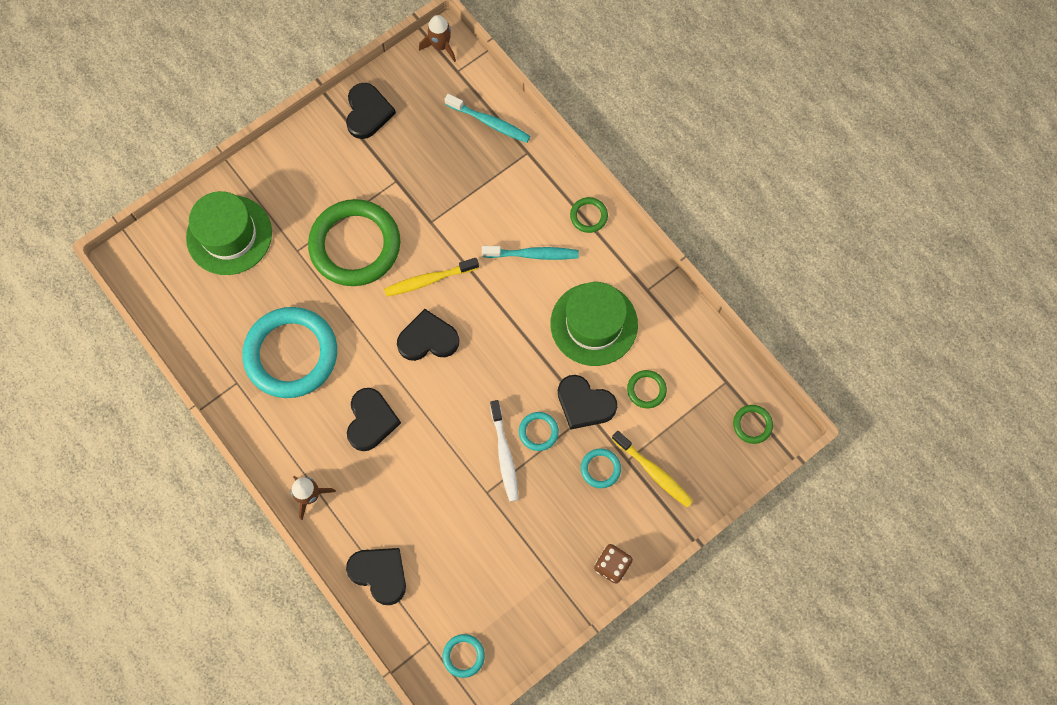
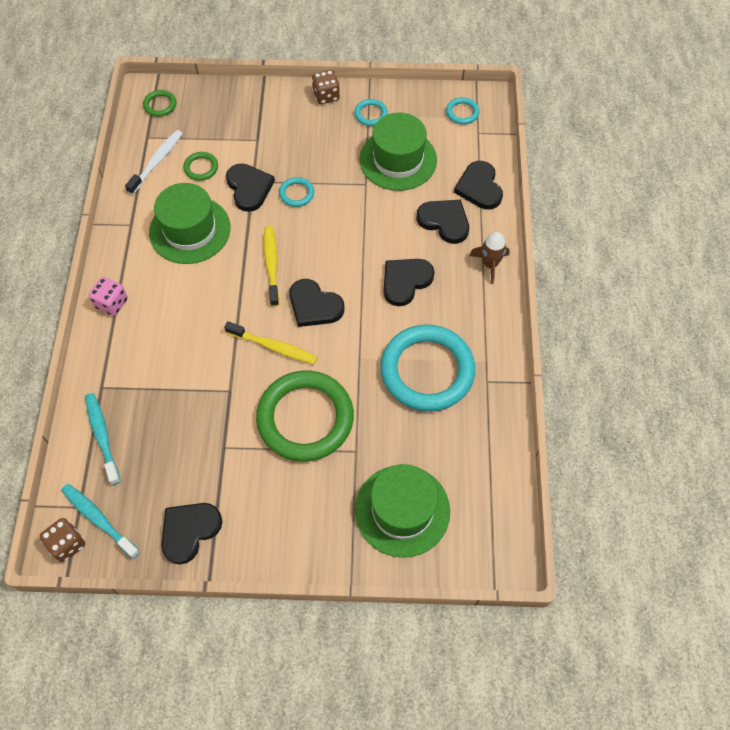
camera: 140 degrees left, 10 degrees down
brown rocket [419,15,456,62] -> brown dice [39,518,85,562]
turquoise toothbrush [482,246,579,260] -> turquoise toothbrush moved to [61,484,140,559]
white toothbrush [490,400,519,502] -> white toothbrush moved to [125,130,183,195]
green ring [570,197,608,233] -> pink dice [89,277,128,316]
turquoise ring [581,448,621,488] -> turquoise ring moved to [354,99,388,126]
yellow toothbrush [612,431,693,508] -> yellow toothbrush moved to [264,226,279,307]
none -> green hat [359,113,437,191]
none -> black heart [416,200,469,244]

